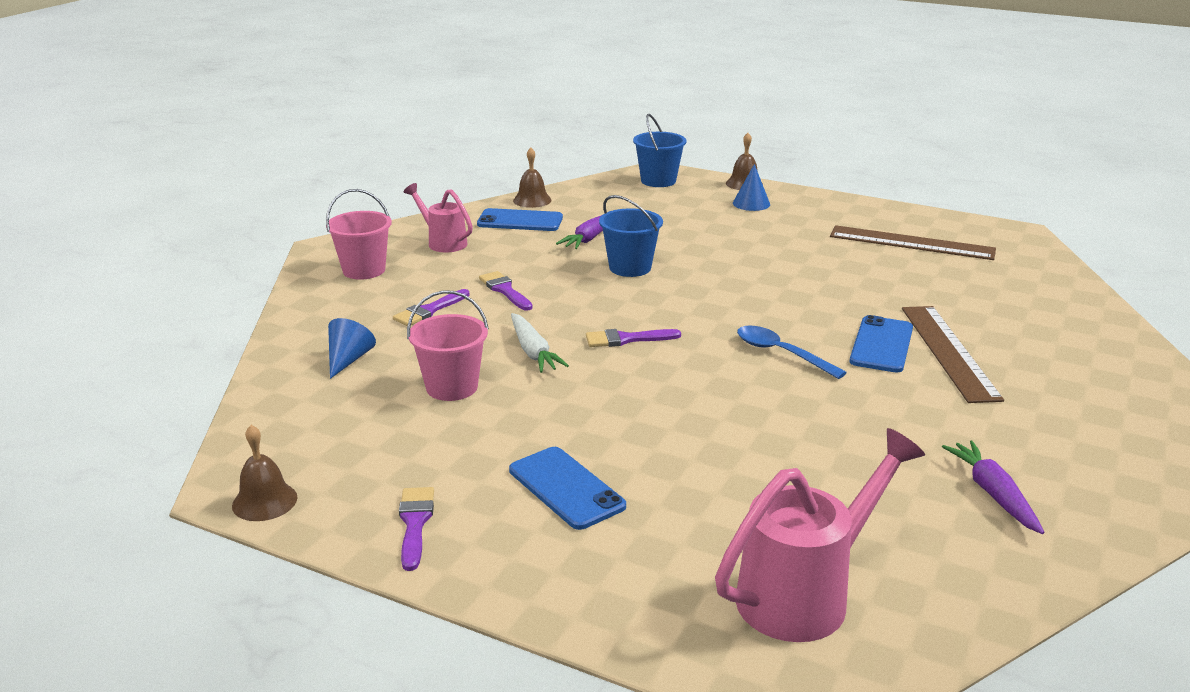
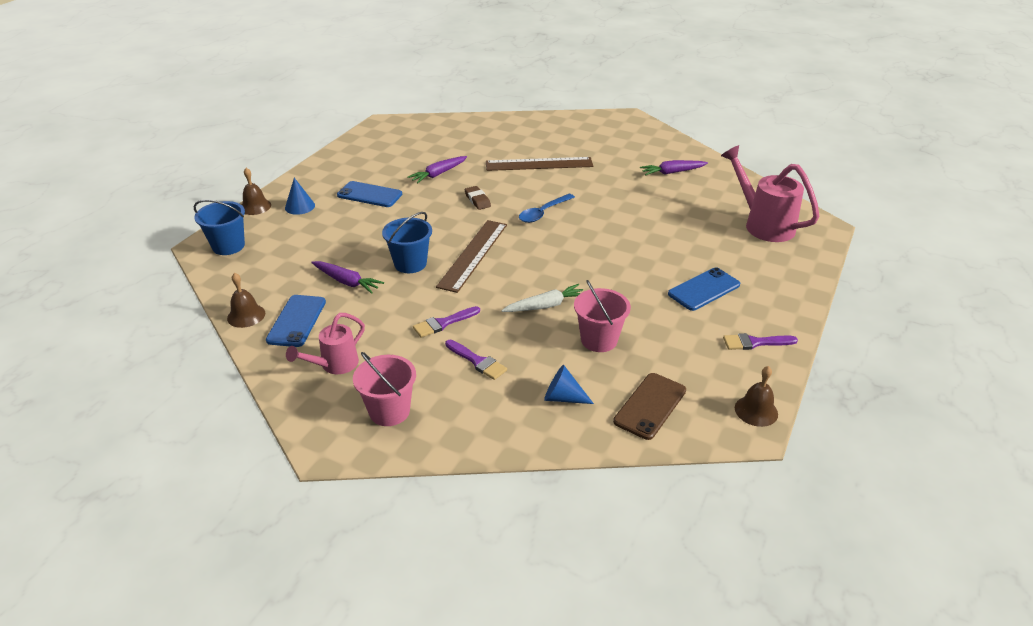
camera: 90 degrees left, 10 degrees up
purple brush [586,329,681,347] -> none
brown ruler [830,225,996,260] -> brown ruler moved to [436,220,507,293]
blue phone [850,315,913,373] -> blue phone moved to [337,181,402,207]
none -> purple carrot [407,156,467,183]
none -> brown eraser [464,186,491,210]
none -> brown phone [613,373,686,440]

